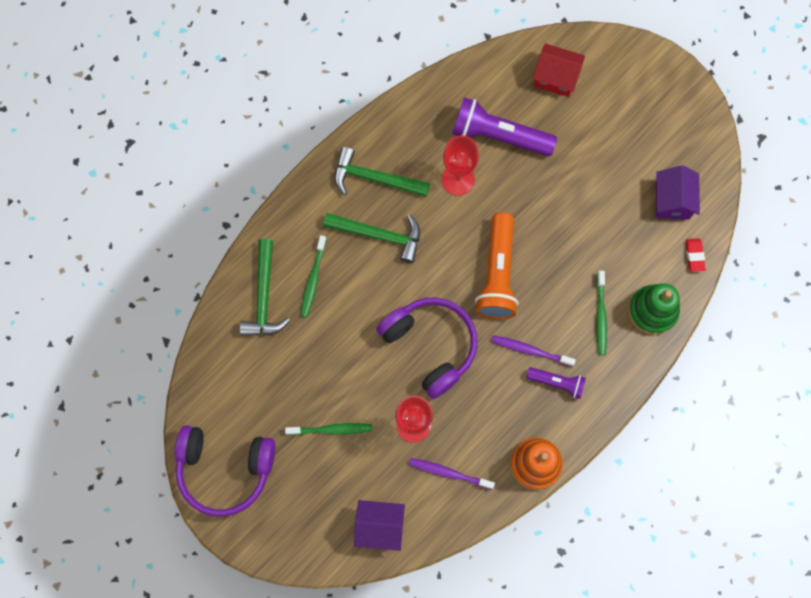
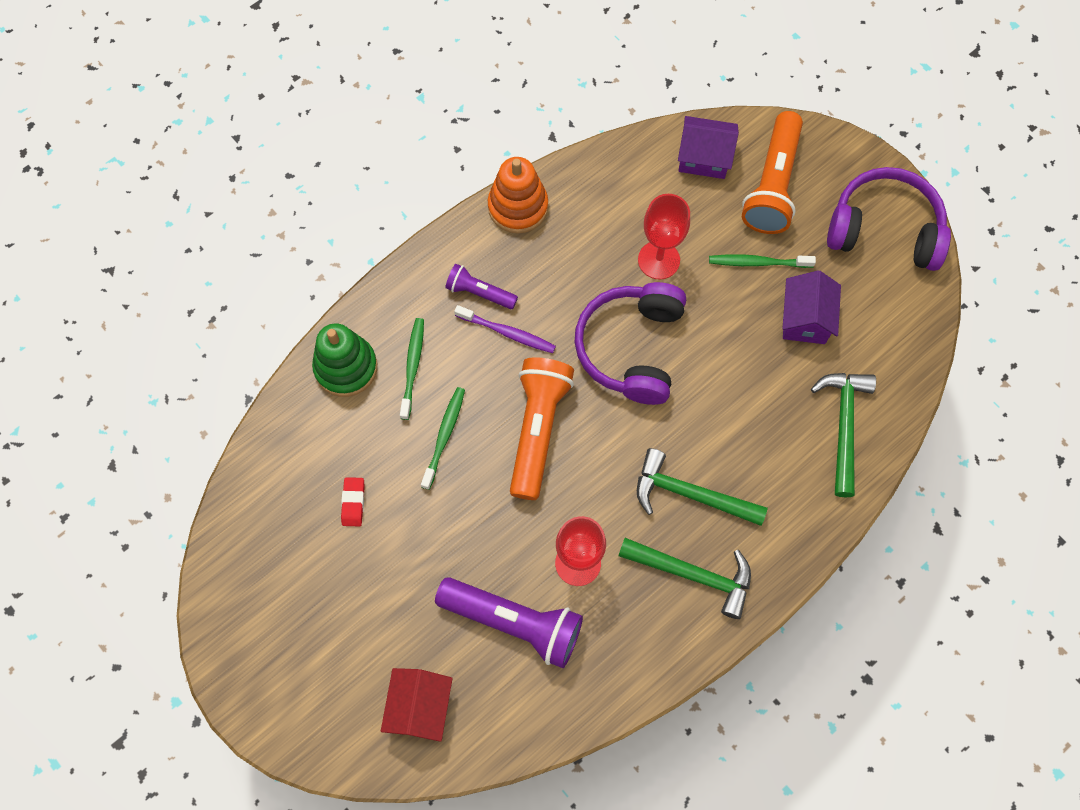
camera: 175 degrees left, 5 degrees down
green toothbrush [301,235,327,318] -> green toothbrush moved to [421,387,465,490]
purple headphones [376,298,478,399] -> purple headphones turned 45 degrees clockwise [575,282,686,405]
purple toothbrush [409,458,495,490] -> none
red house [533,43,585,97] -> red house turned 75 degrees clockwise [381,668,453,742]
purple house [656,165,700,220] -> purple house moved to [782,270,841,344]
red eraser [686,238,706,272] -> red eraser moved to [341,477,365,526]
none -> orange flashlight [742,111,803,234]

